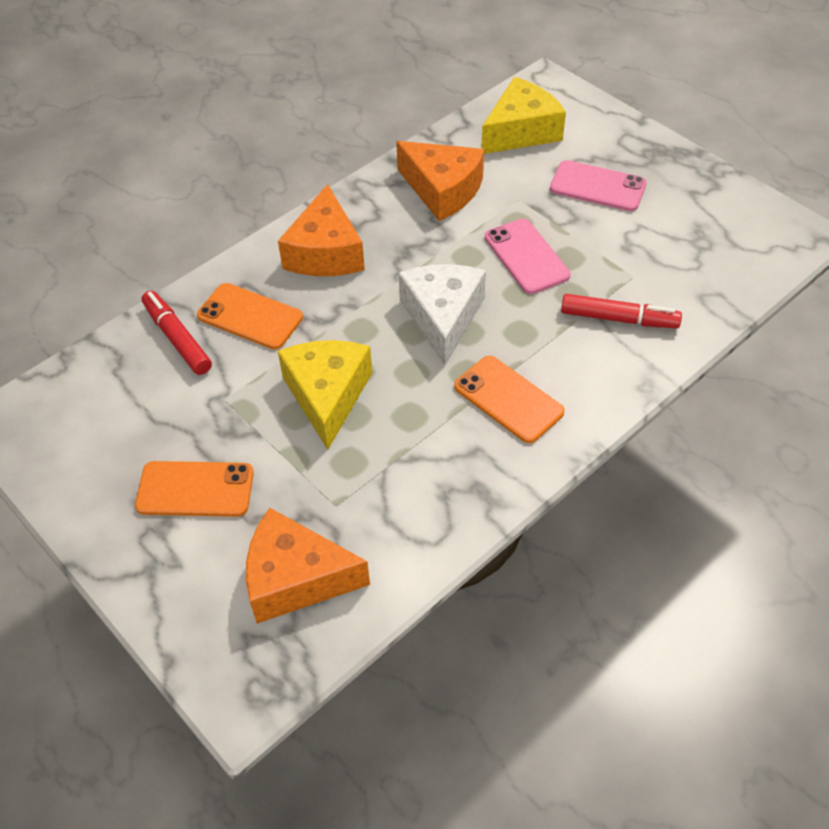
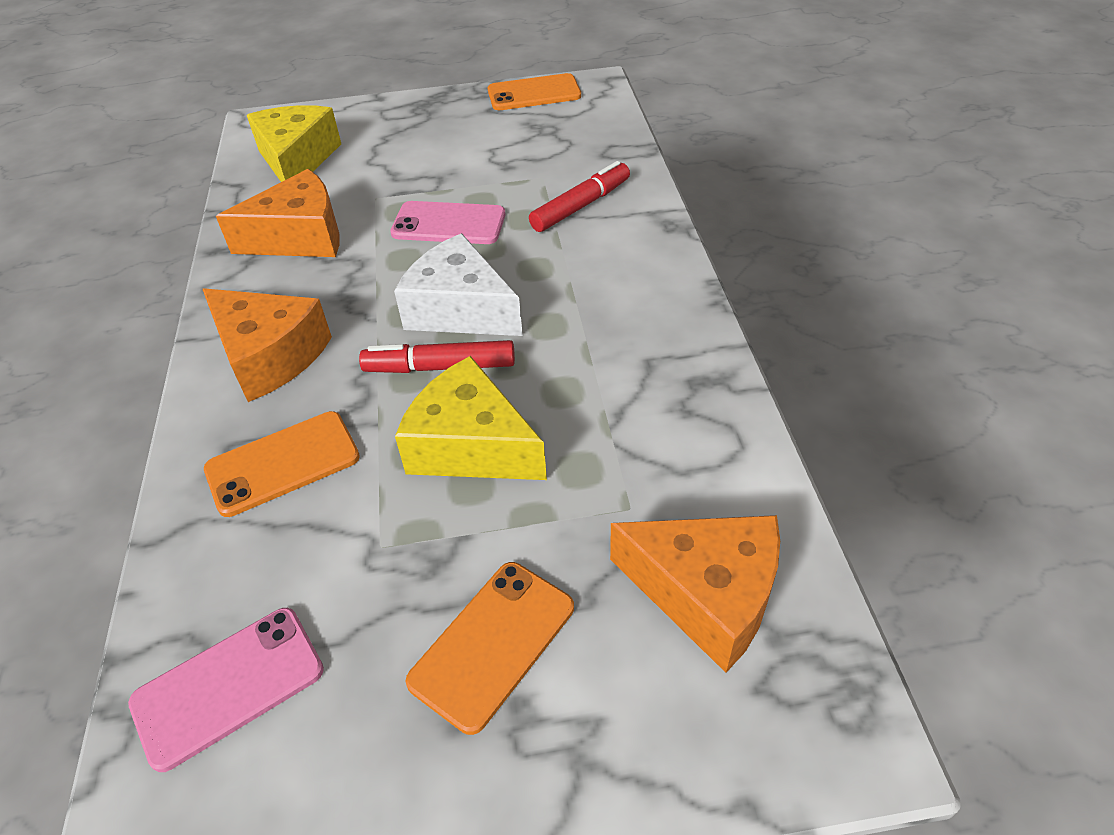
camera: 55 degrees left, 5 degrees down
red marker [142,291,212,375] -> red marker moved to [359,340,515,373]
orange cheese [246,508,370,624] -> orange cheese turned 105 degrees counterclockwise [610,515,780,673]
orange phone [454,356,565,443] -> orange phone moved to [488,73,581,110]
pink phone [550,160,647,211] -> pink phone moved to [128,608,324,772]

